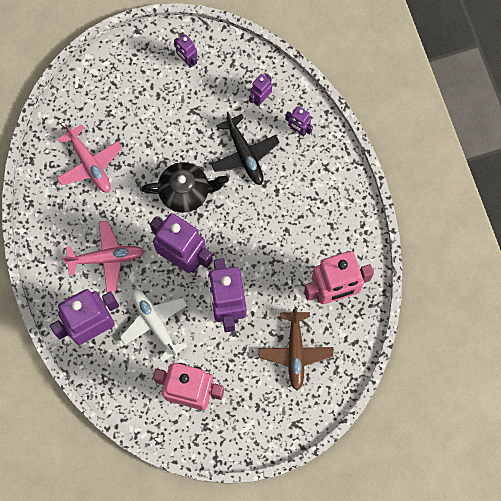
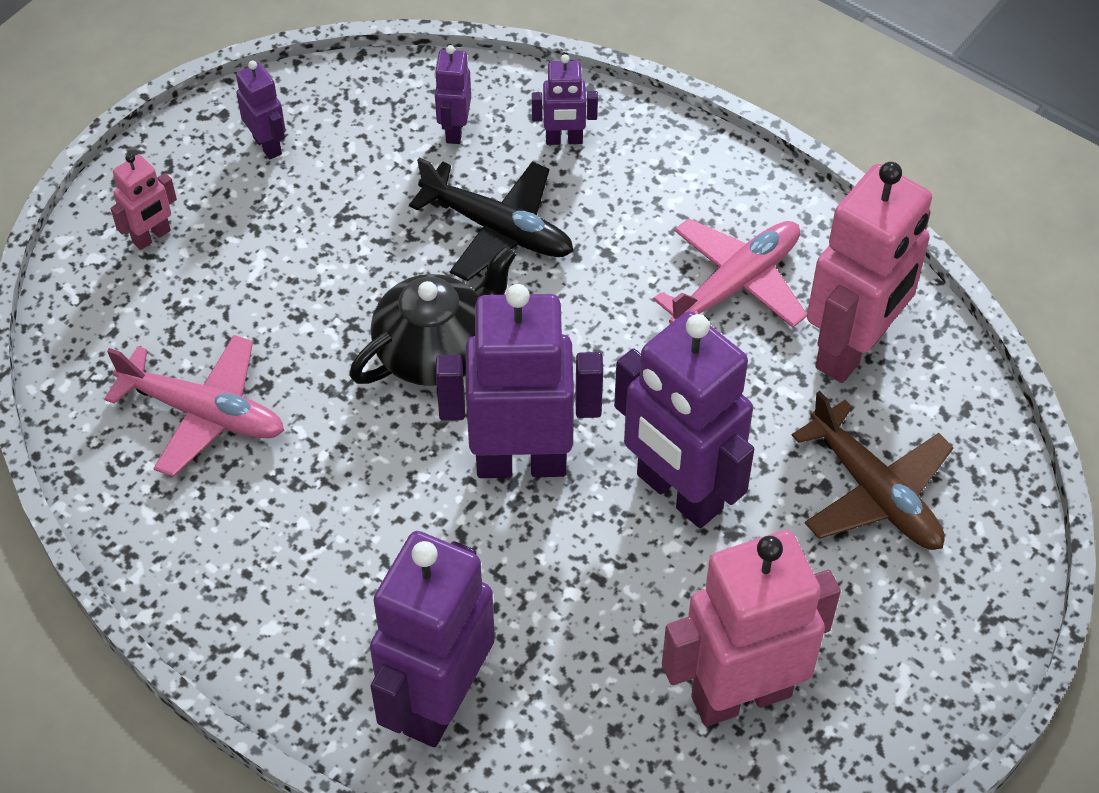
camera: 35 degrees left, 20 degrees down
pink plane [62,221,144,293] -> pink plane moved to [653,219,807,328]
white plane [120,290,188,362] -> none
purple robot [174,34,198,68] -> purple robot turned 135 degrees counterclockwise [236,61,285,159]
none -> pink robot [111,153,177,250]

